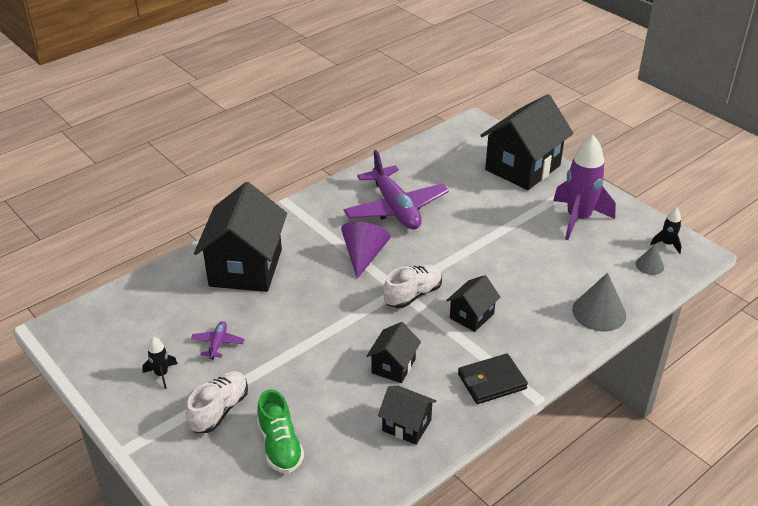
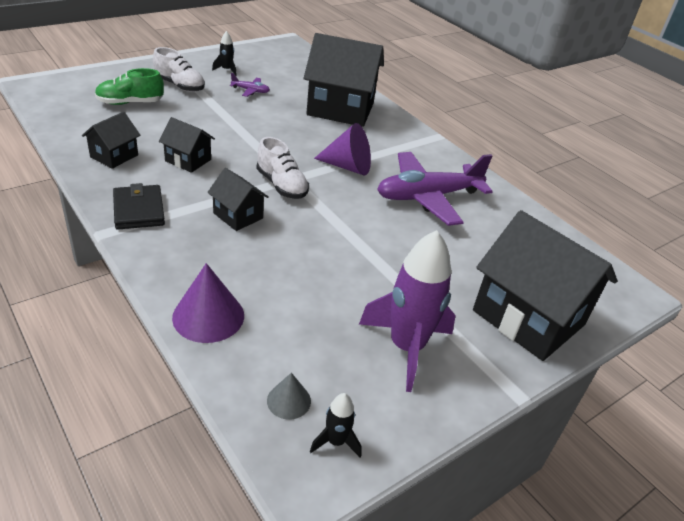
camera: 90 degrees right, 0 degrees up
grey cone [572,273,626,331] -> purple cone [172,263,244,343]

